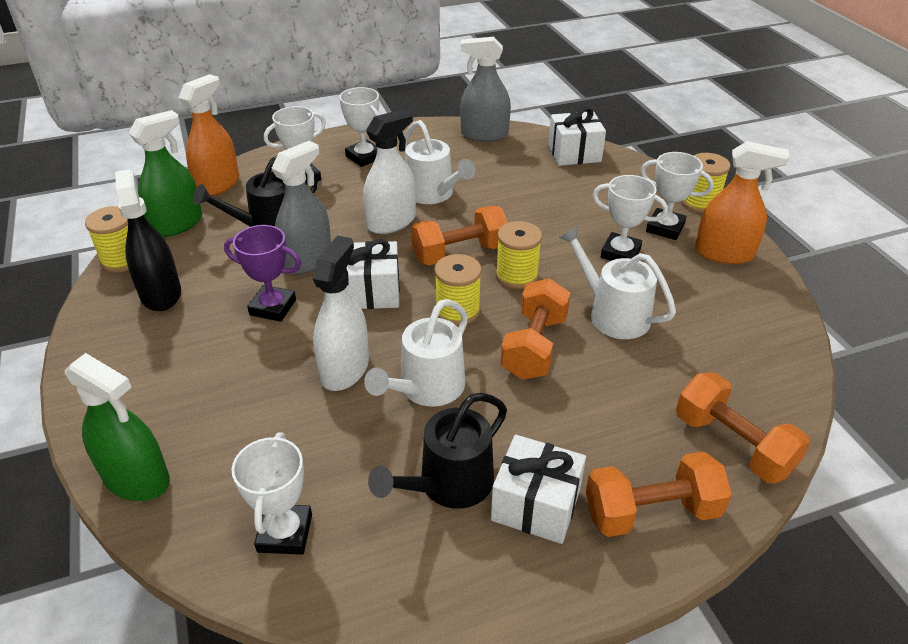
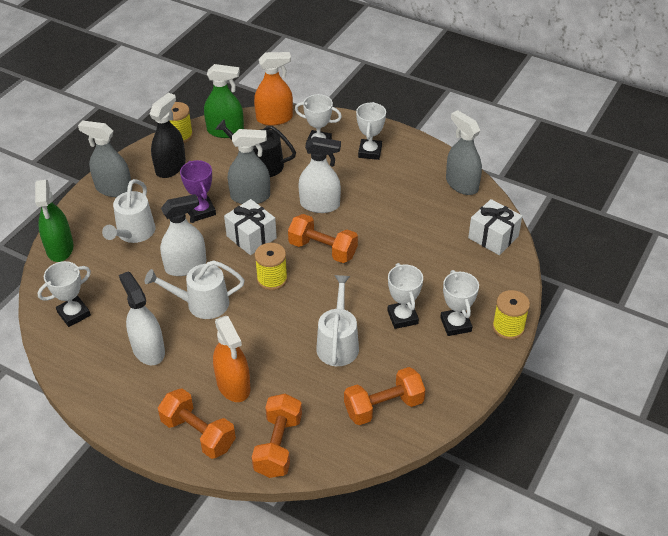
camera: 50 degrees right, 5 degrees up
black watering can [368,393,507,509] -> white spray bottle [119,271,165,365]
white watering can [404,120,475,204] -> white watering can moved to [102,179,156,243]
white gift [491,434,586,544] -> none
yellow spool [496,221,542,289] -> none
orange dumbbell [500,278,570,380] -> orange dumbbell moved to [344,367,425,425]
orange spray bottle [695,141,789,264] -> orange spray bottle moved to [213,316,250,402]
none -> grey spray bottle [78,120,132,197]

